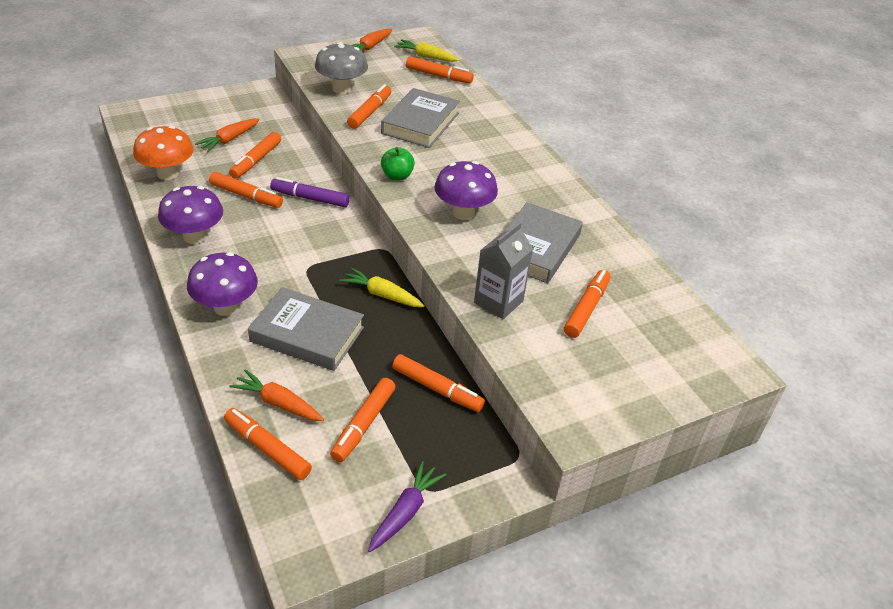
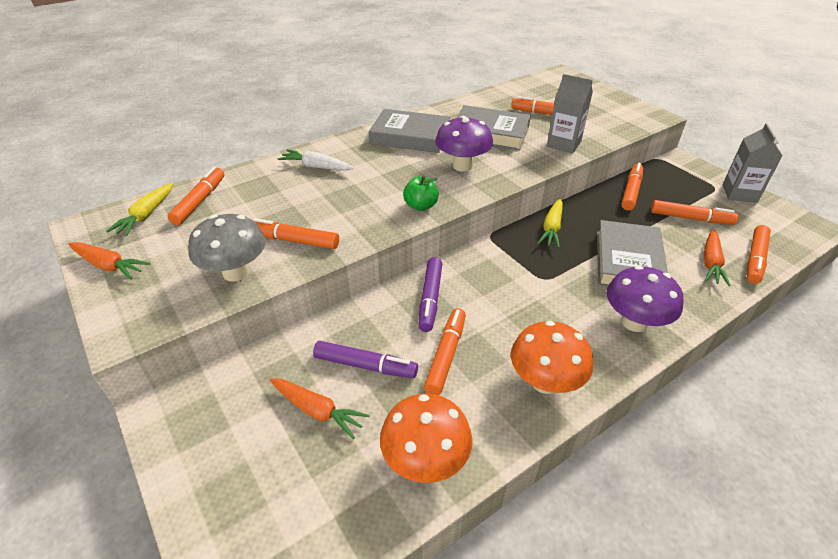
camera: 95 degrees left, 0 degrees up
purple mushroom [158,186,223,244] -> orange mushroom [511,321,593,394]
orange marker [229,132,281,179] -> purple marker [313,341,418,378]
purple carrot [368,461,446,552] -> grey carton [722,123,782,203]
grey book [381,88,460,148] -> grey book moved to [369,109,450,153]
none -> white carrot [278,149,354,171]

